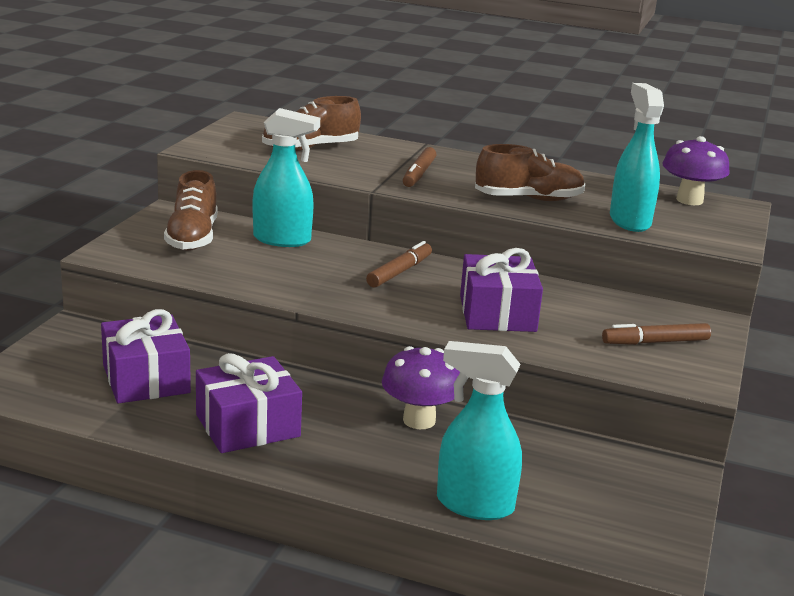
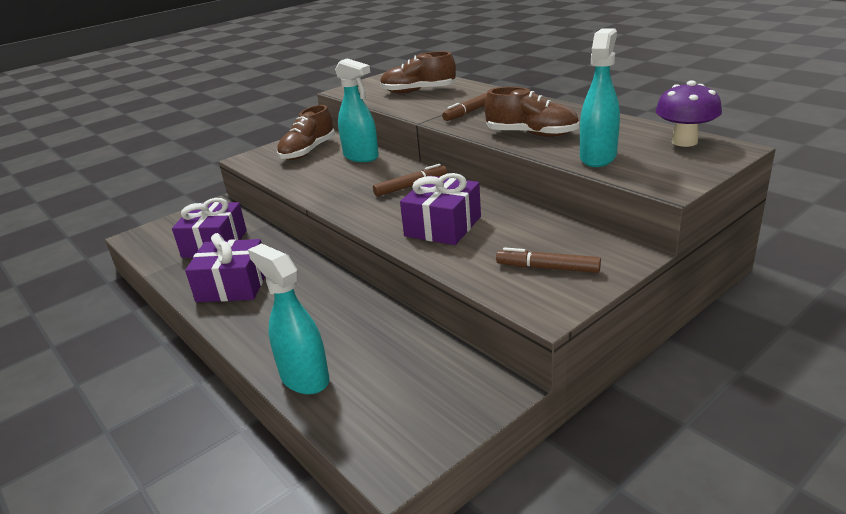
camera: 35 degrees right, 5 degrees up
purple mushroom [382,346,460,429] -> none

